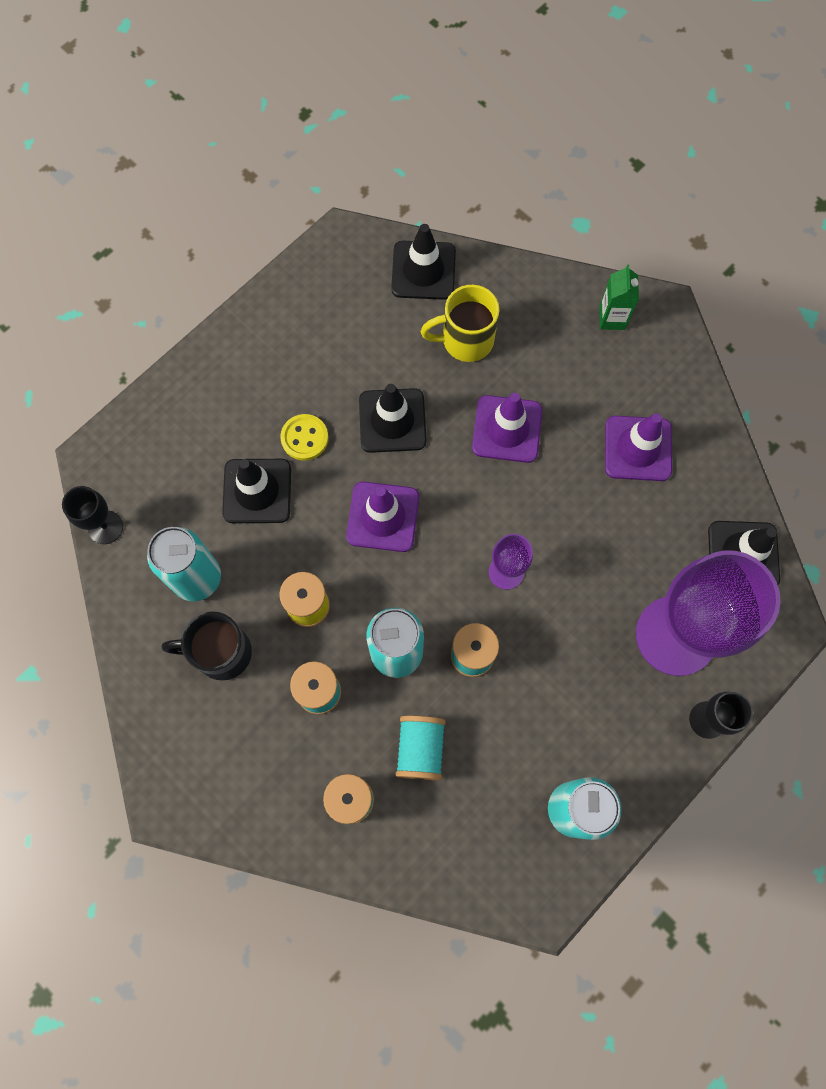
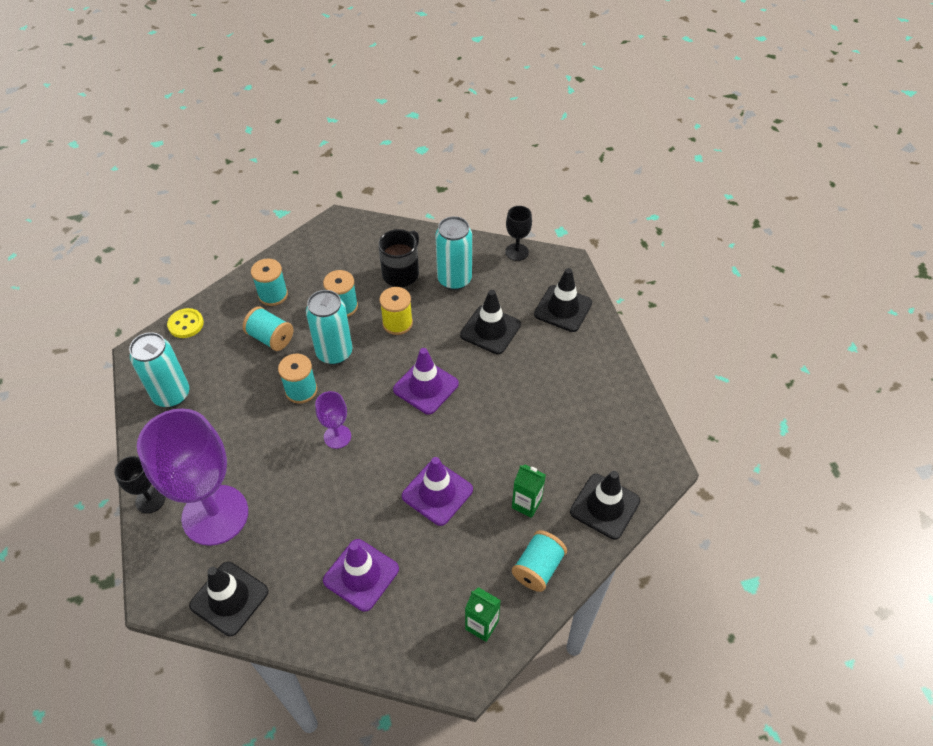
camera: 120 degrees right, 20 degrees down
yellow button [280,414,328,461] -> yellow button moved to [167,308,204,338]
black traffic cone [359,384,426,453] -> black traffic cone moved to [534,268,592,332]
yellow mug [421,285,500,362] -> green carton [512,465,546,518]
none -> turquoise spool [512,530,567,592]

